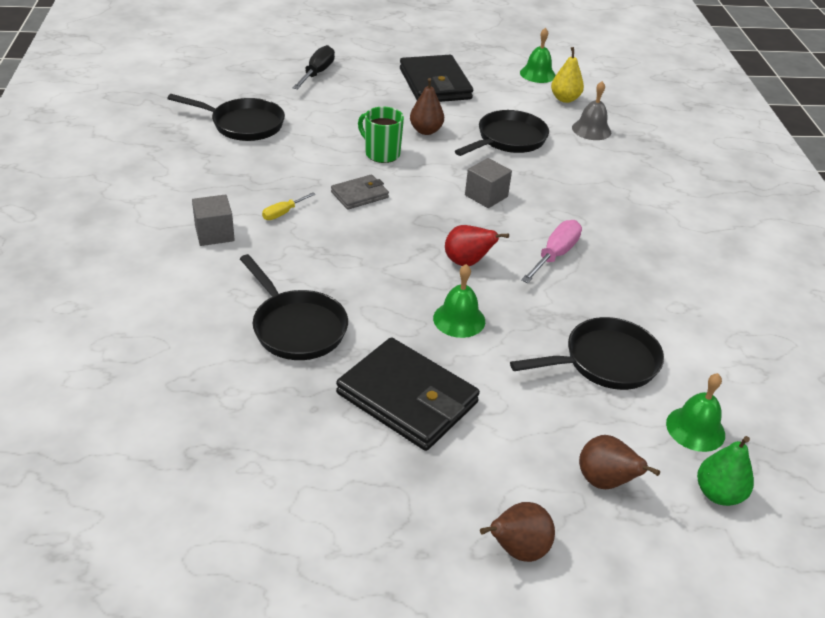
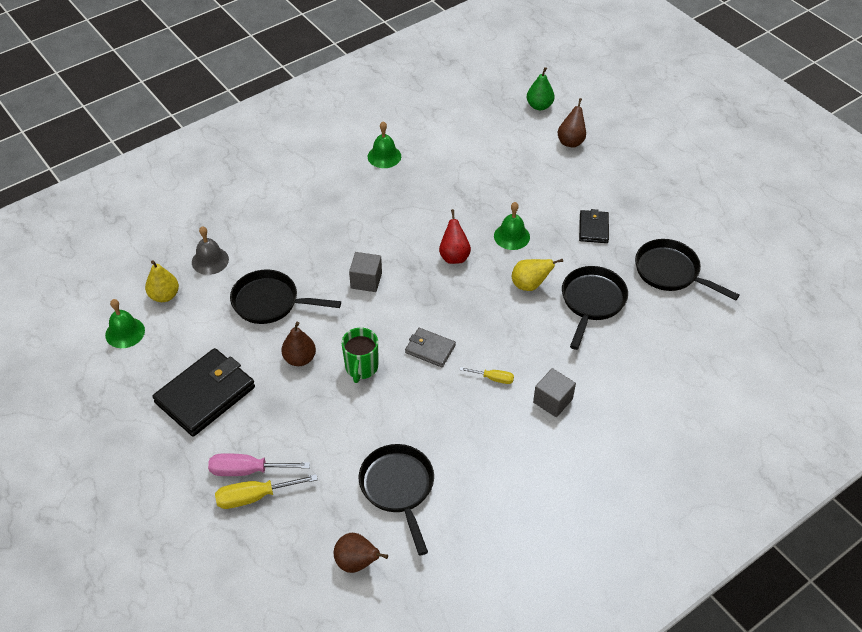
camera: 120 degrees left, 10 degrees up
black screwdriver [292,45,335,89] -> yellow screwdriver [215,474,318,509]
black wallet [336,337,480,451] -> black wallet [579,209,609,243], size x0.53
brown pear [480,502,555,562] -> brown pear moved to [334,533,388,573]
black pan [510,317,664,390] -> black pan moved to [635,239,740,300]
pink screwdriver [521,220,582,283] -> pink screwdriver moved to [208,453,310,476]
green bell [666,373,725,452] -> green bell moved to [368,122,401,168]
none -> yellow pear [512,259,563,291]

